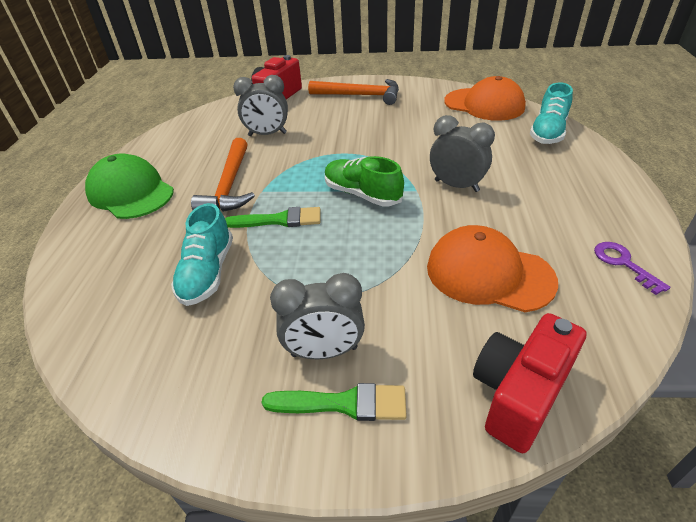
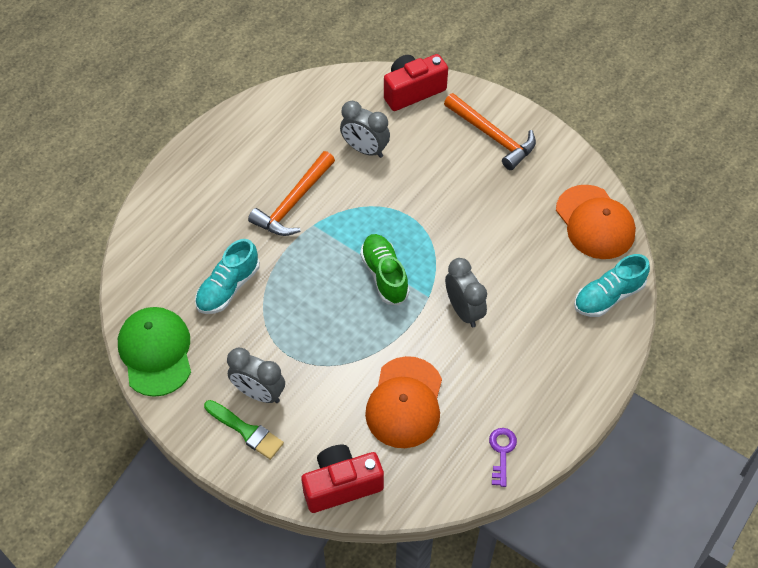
camera: 30 degrees right, 15 degrees up
green cap [85,154,174,219] -> green cap moved to [118,307,191,397]
green brush [225,207,321,228] -> none
orange cap [427,225,558,312] -> orange cap turned 135 degrees counterclockwise [365,356,442,448]

